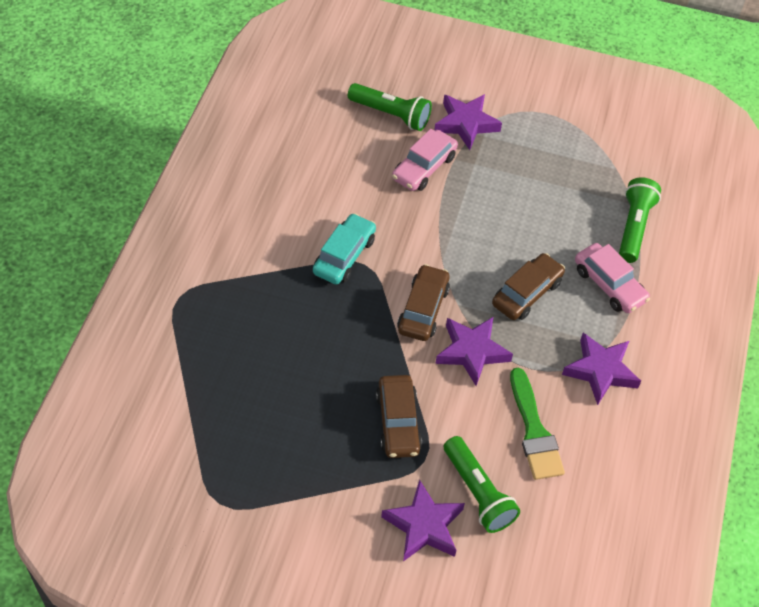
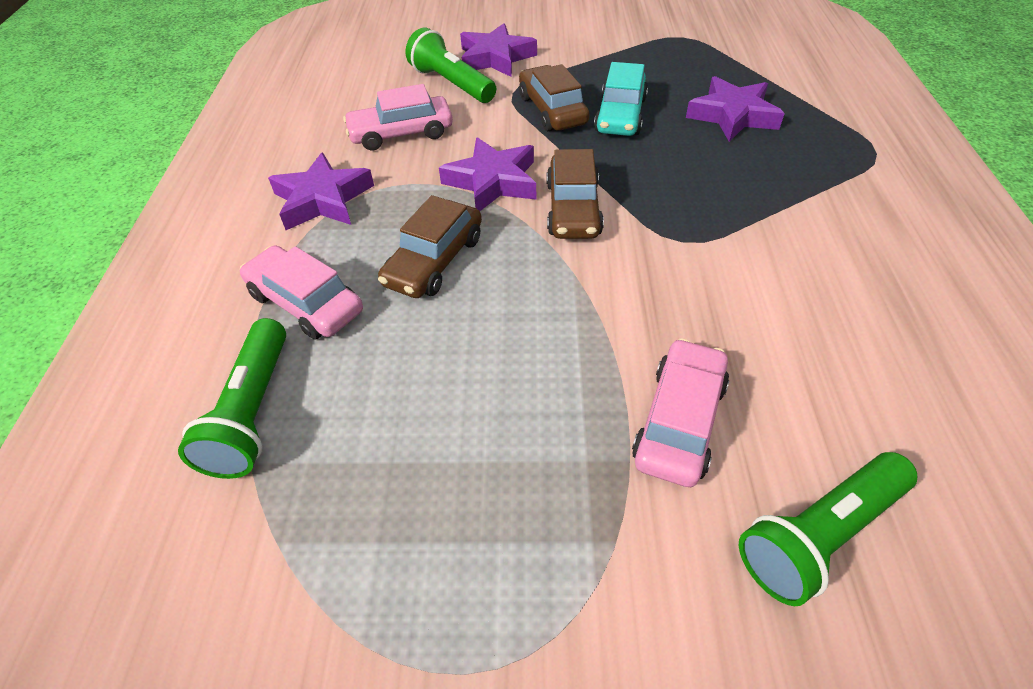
camera: 170 degrees right, 5 degrees down
turquoise car [313,213,376,285] -> turquoise car moved to [594,62,648,136]
green flashlight [348,83,432,131] -> green flashlight turned 45 degrees counterclockwise [739,452,917,606]
purple star [434,94,502,150] -> purple star moved to [686,76,785,142]
green brush [510,368,565,480] -> pink car [343,84,453,150]

